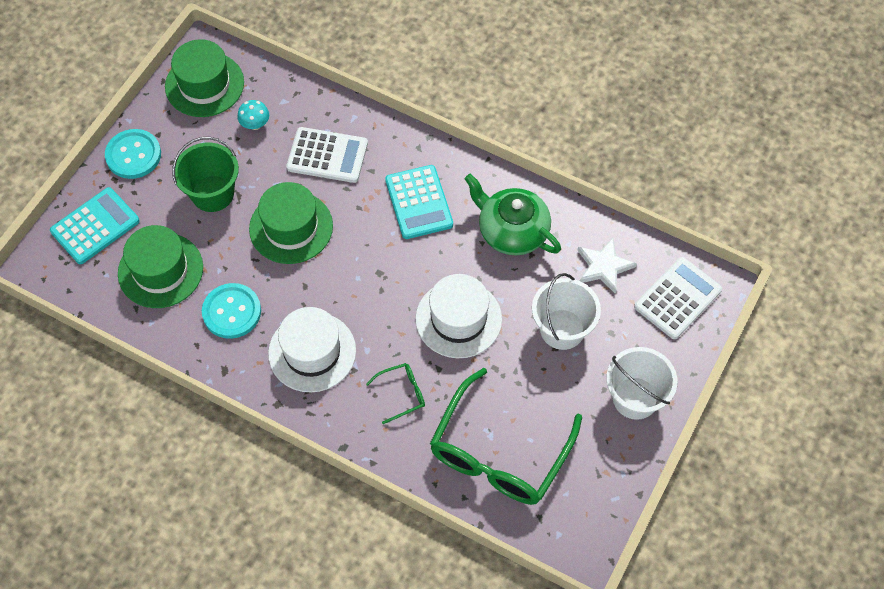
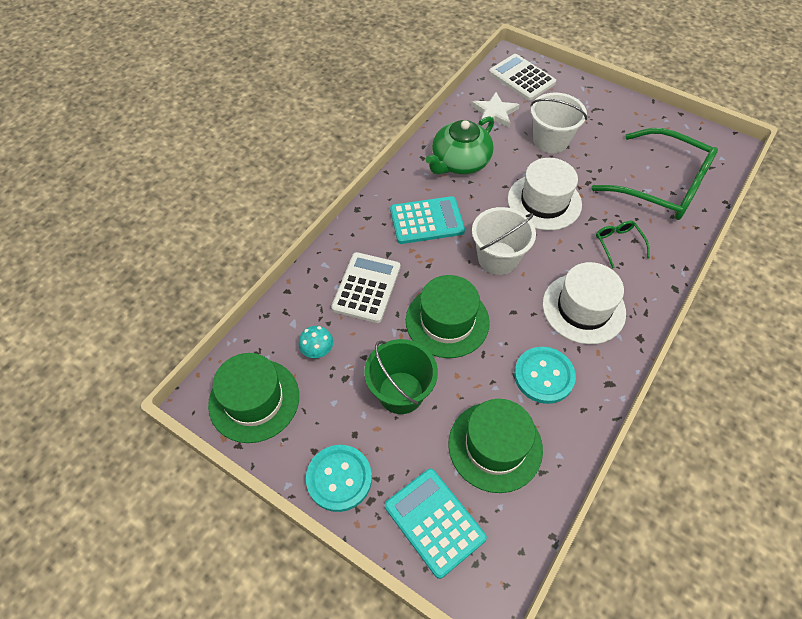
camera: 85 degrees left, 5 degrees down
white bucket [606,347,677,420] -> white bucket moved to [472,207,536,275]

